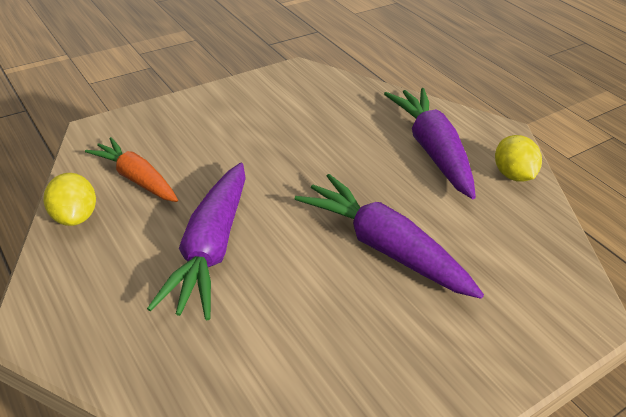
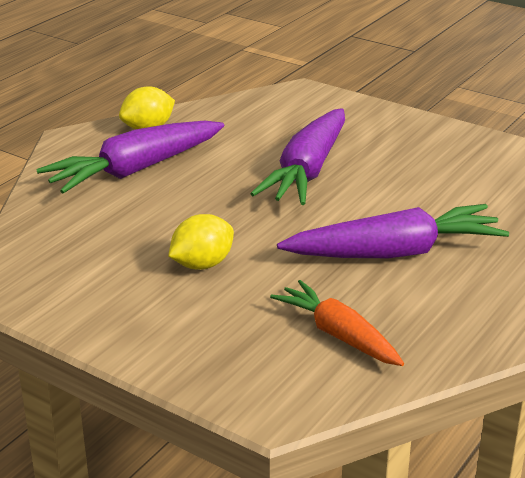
camera: 110 degrees left, 10 degrees down
yellow lemon [43,173,96,226] -> yellow lemon moved to [168,214,234,270]
orange carrot [85,137,178,202] -> orange carrot turned 120 degrees clockwise [270,280,404,366]

